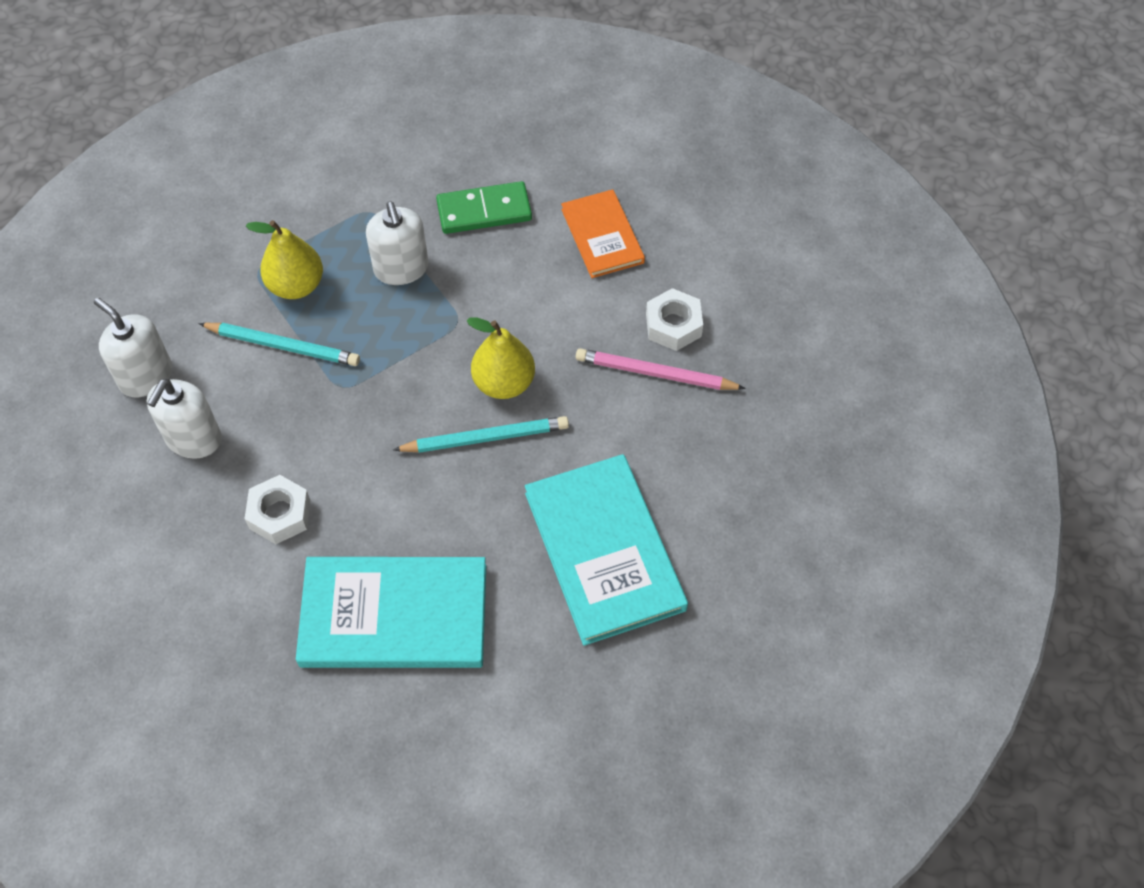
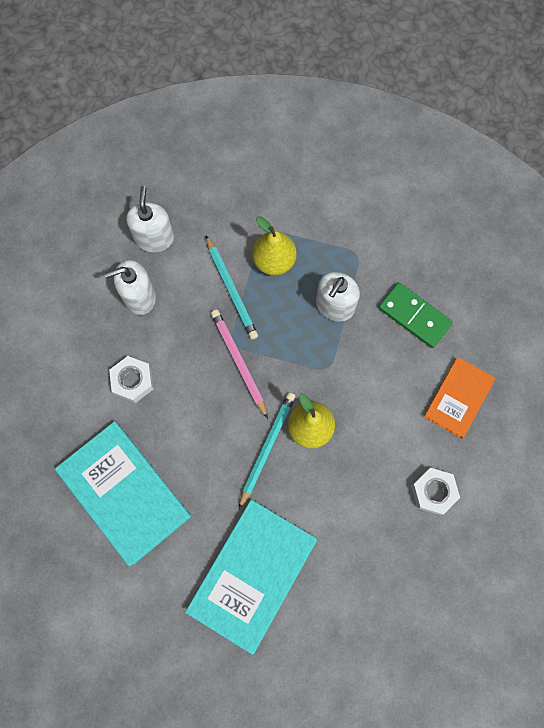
camera: 50 degrees right, 15 degrees up
turquoise pencil [393,416,569,453] -> turquoise pencil turned 105 degrees counterclockwise [239,392,296,509]
pink pencil [576,348,746,390] -> pink pencil moved to [211,310,268,419]

